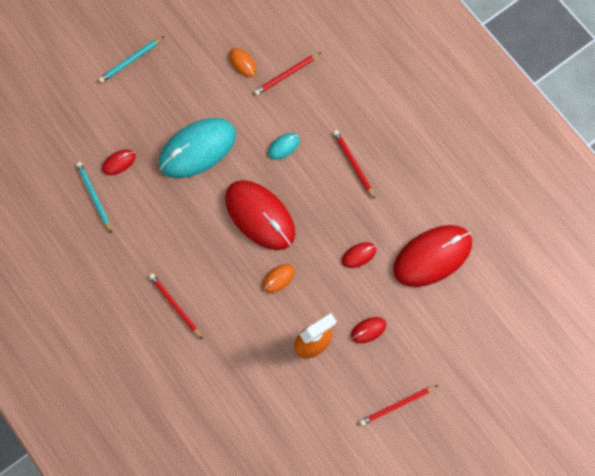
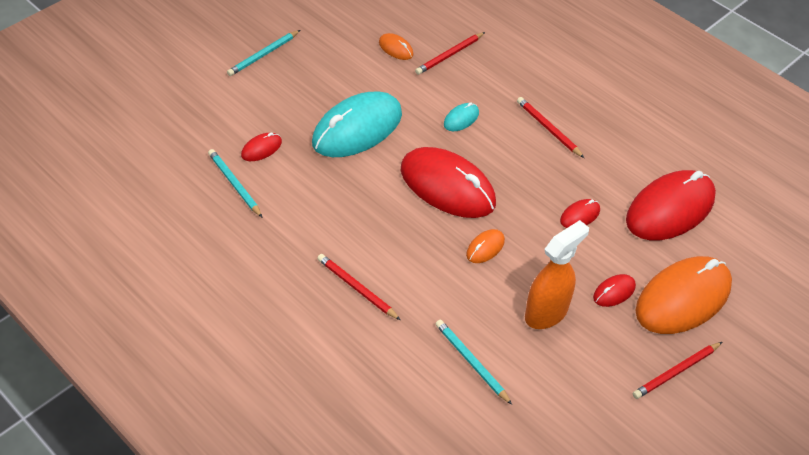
camera: 10 degrees left, 25 degrees down
none -> turquoise pencil [436,320,512,405]
none -> orange mouse [635,256,732,334]

